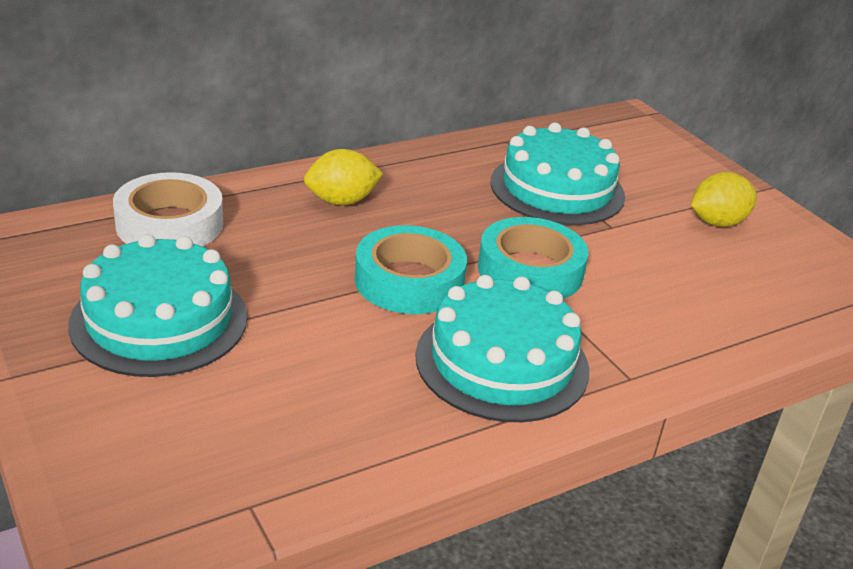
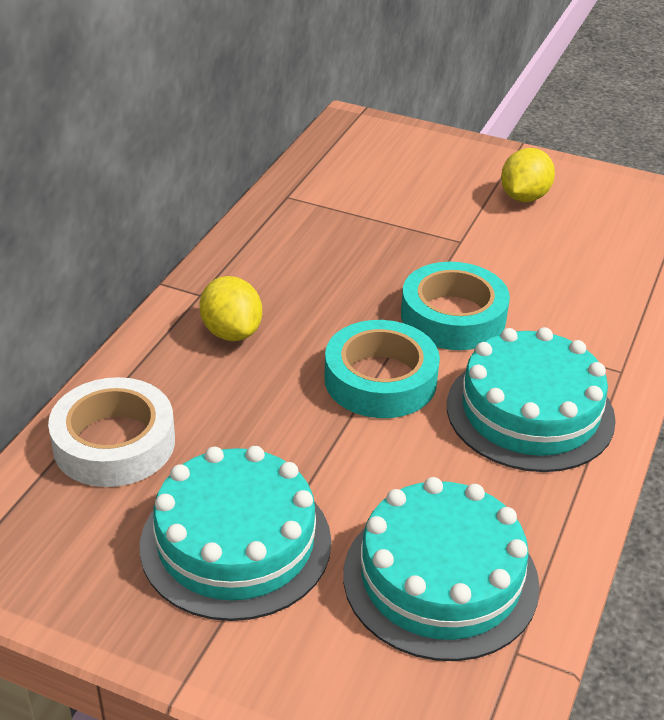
camera: 35 degrees left, 5 degrees up
yellow lemon [304,149,383,205] -> yellow lemon turned 60 degrees counterclockwise [200,276,262,341]
turquoise cake [490,123,625,225] -> turquoise cake moved to [343,477,540,661]

